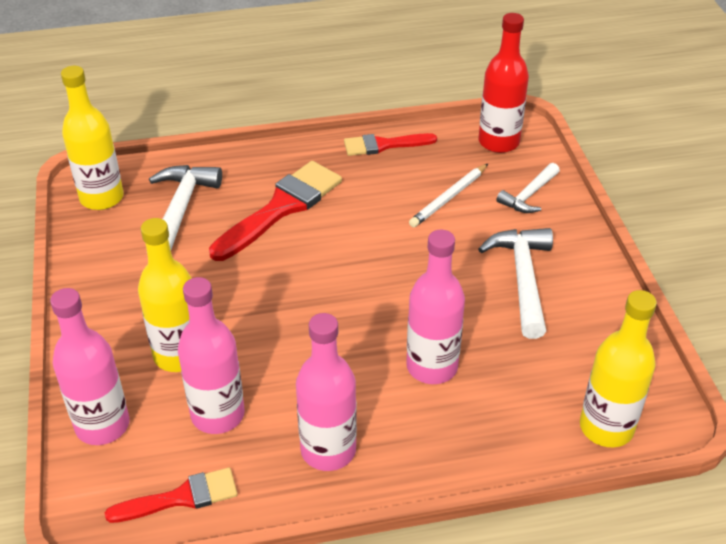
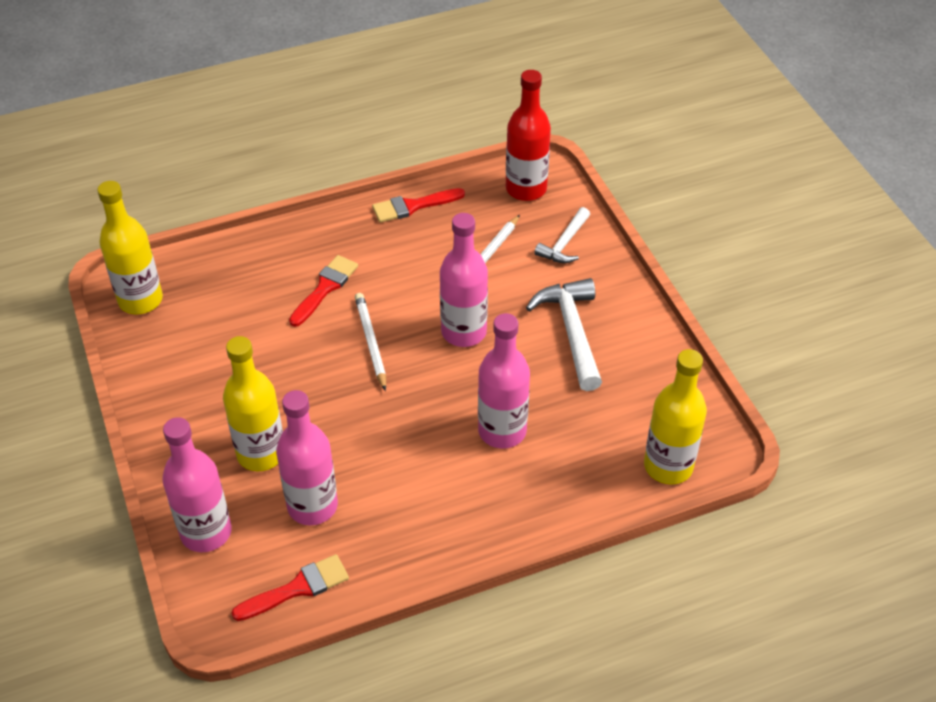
camera: 10 degrees left, 5 degrees up
white hammer [149,165,222,250] -> none
red brush [209,161,342,261] -> red brush [289,255,358,327], size x0.60
pink bottle [296,313,357,471] -> pink bottle moved to [440,213,488,347]
none -> white pencil [355,293,386,391]

